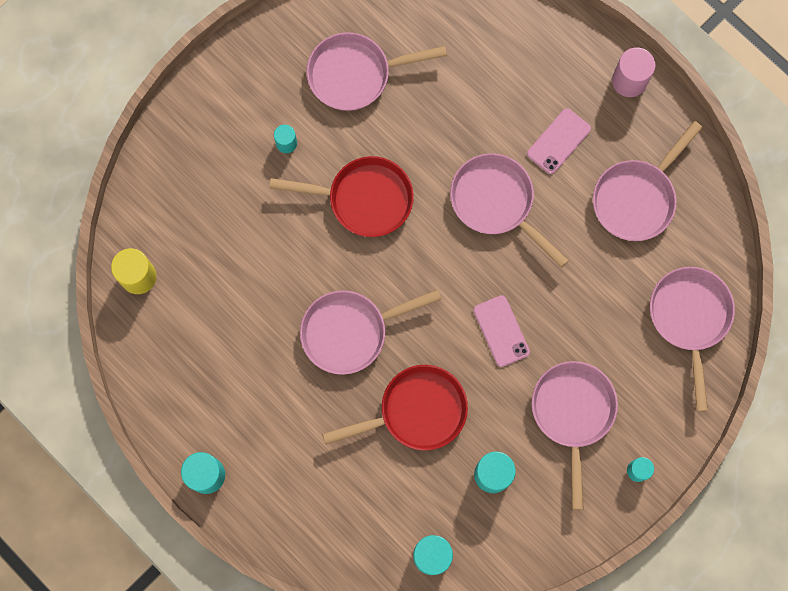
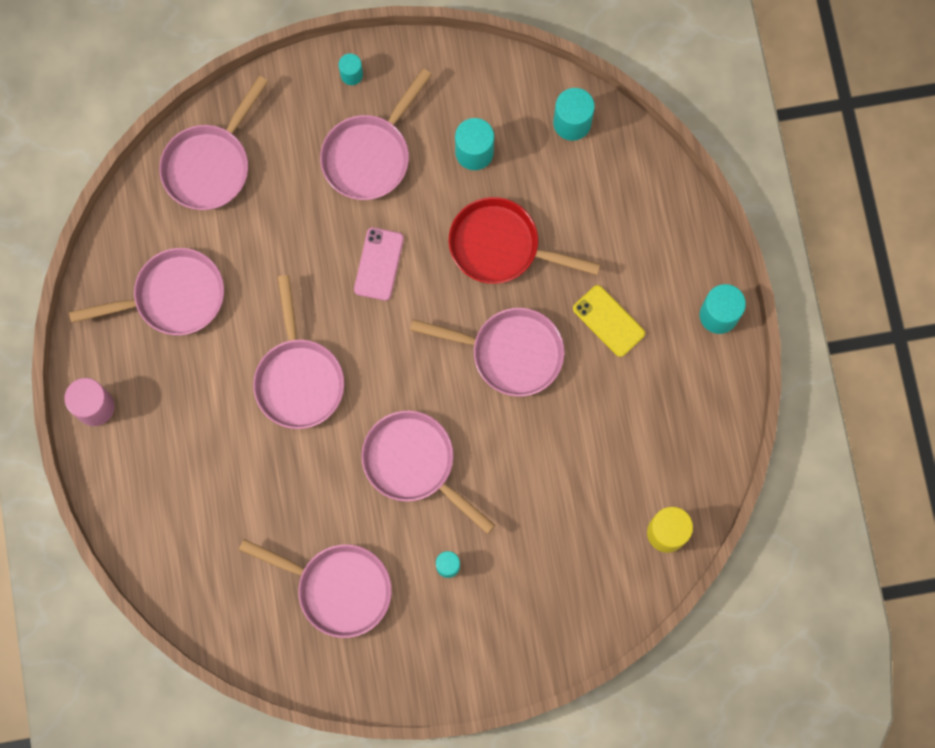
camera: 145 degrees left, 0 degrees up
red pan [269,156,414,237] -> pink pan [361,411,495,534]
pink phone [527,108,591,174] -> none
none -> yellow phone [573,285,645,357]

